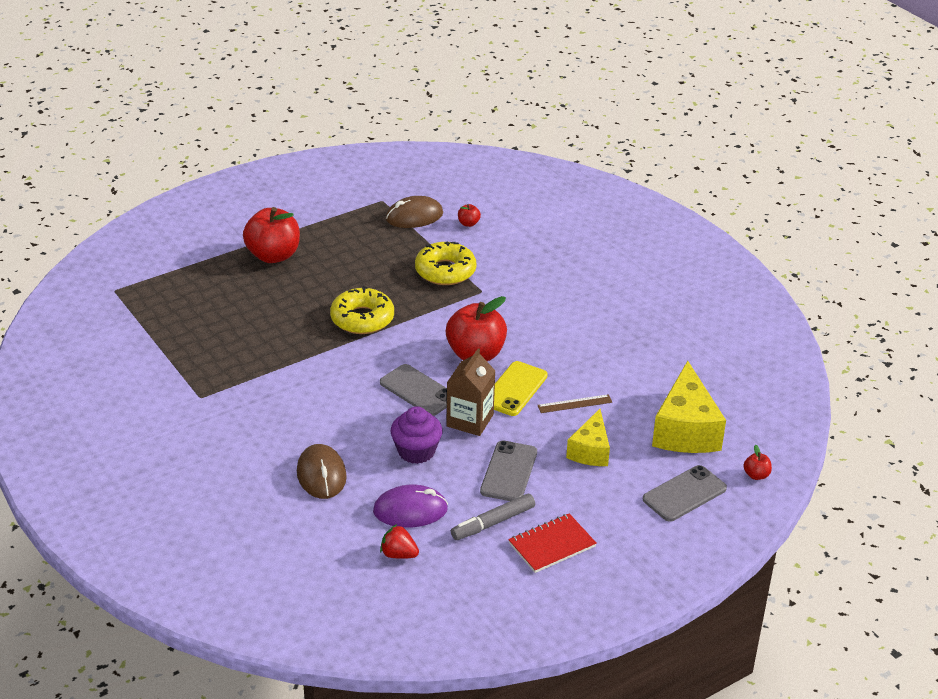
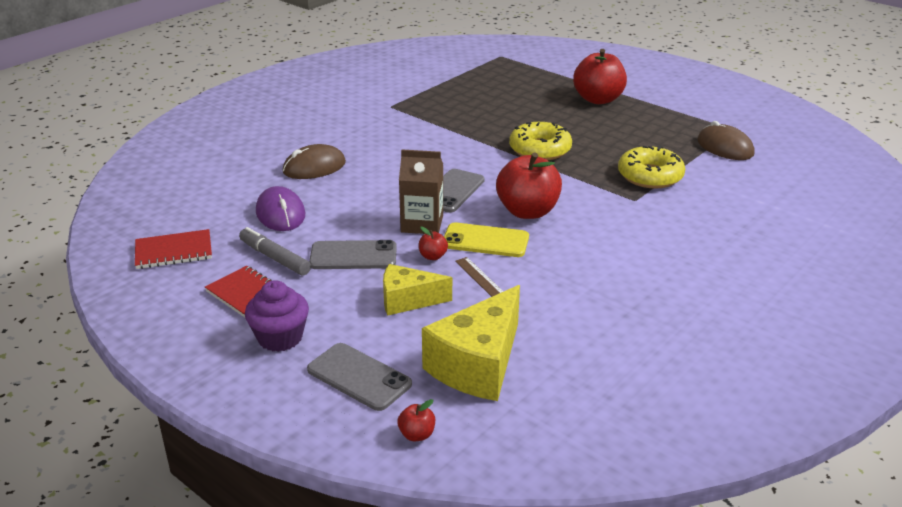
camera: 75 degrees right, 5 degrees down
red strawberry [380,524,419,559] -> none
purple cupcake [391,406,443,464] -> purple cupcake moved to [245,280,309,352]
red apple [458,204,481,227] -> red apple moved to [419,226,448,260]
yellow cheese [652,361,726,453] -> yellow cheese turned 45 degrees counterclockwise [422,285,520,401]
none -> red notebook [135,229,212,269]

